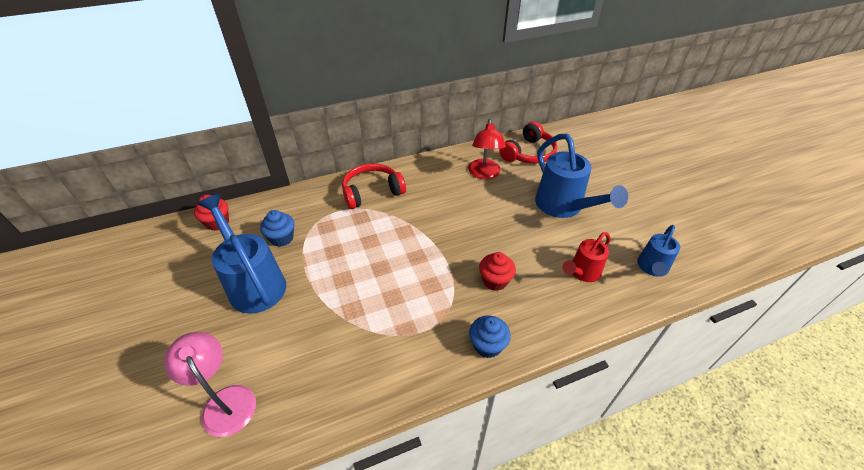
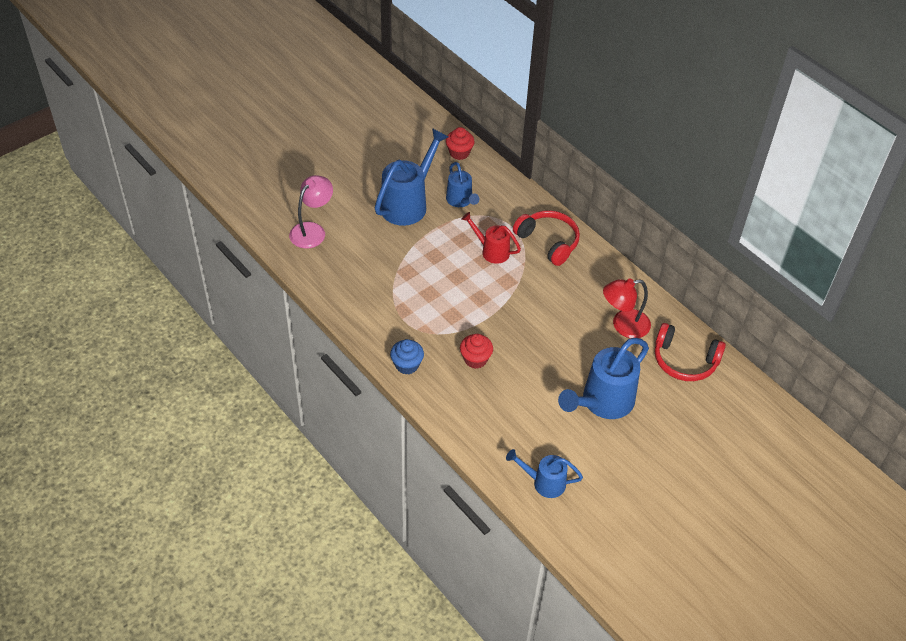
camera: 70 degrees right, 5 degrees up
blue cupcake [260,210,294,247] -> blue watering can [446,162,479,207]
red watering can [562,232,610,282] -> red watering can moved to [461,212,521,264]

